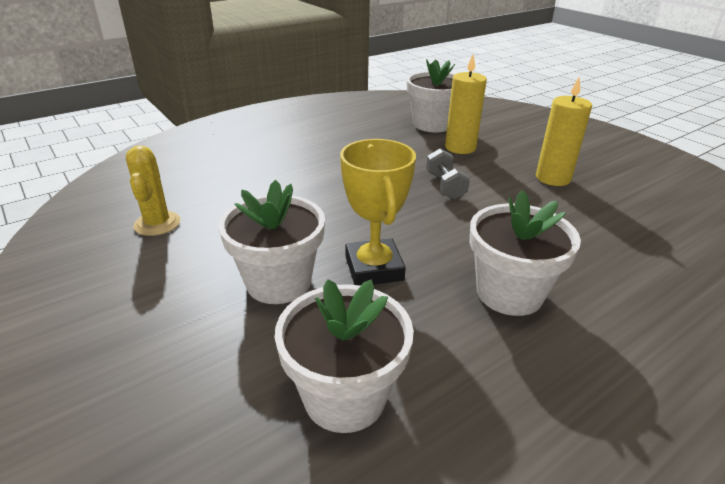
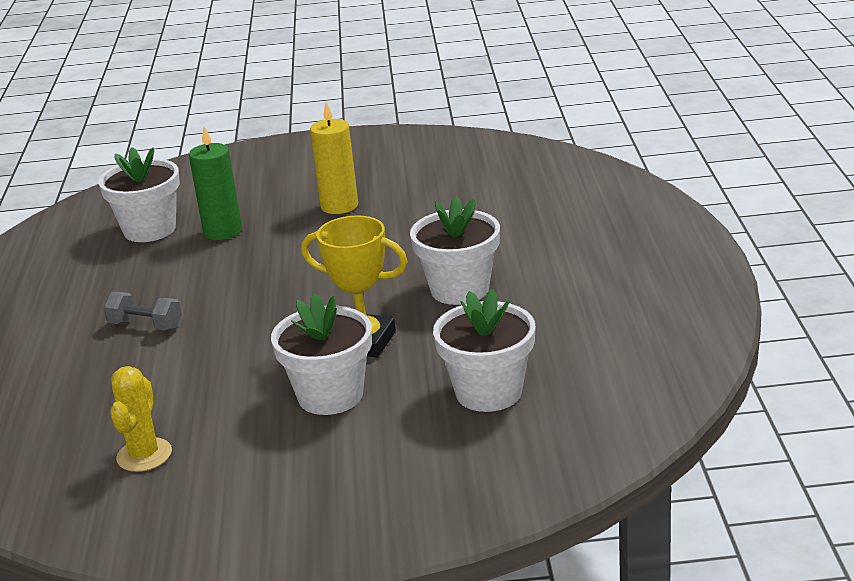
camera: 55 degrees left, 5 degrees down
yellow cactus [126,145,180,236] -> yellow cactus turned 75 degrees clockwise [110,366,172,472]
grey dumbbell [426,149,470,200] -> grey dumbbell moved to [103,292,182,331]
yellow candle [445,55,487,154] -> green candle [189,127,242,240]

